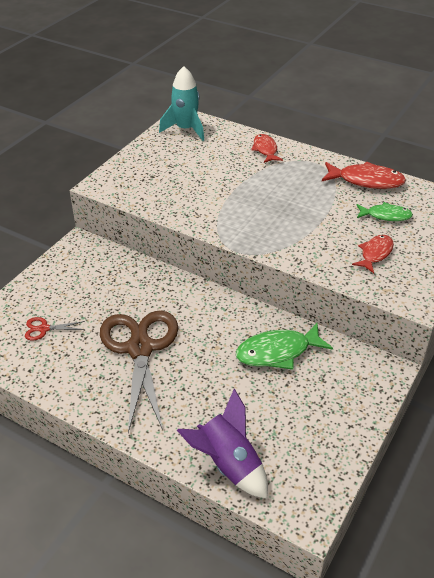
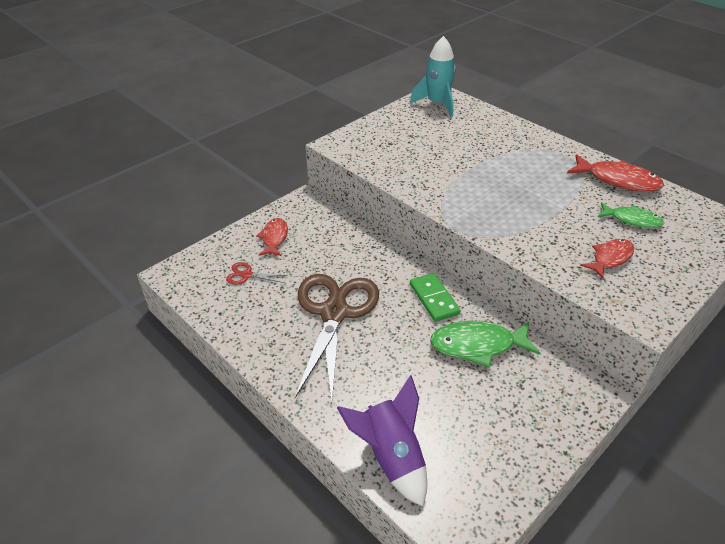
camera: 15 degrees right, 0 degrees up
red fish [251,134,283,163] -> red fish moved to [256,218,288,256]
none -> green domino [410,273,461,322]

